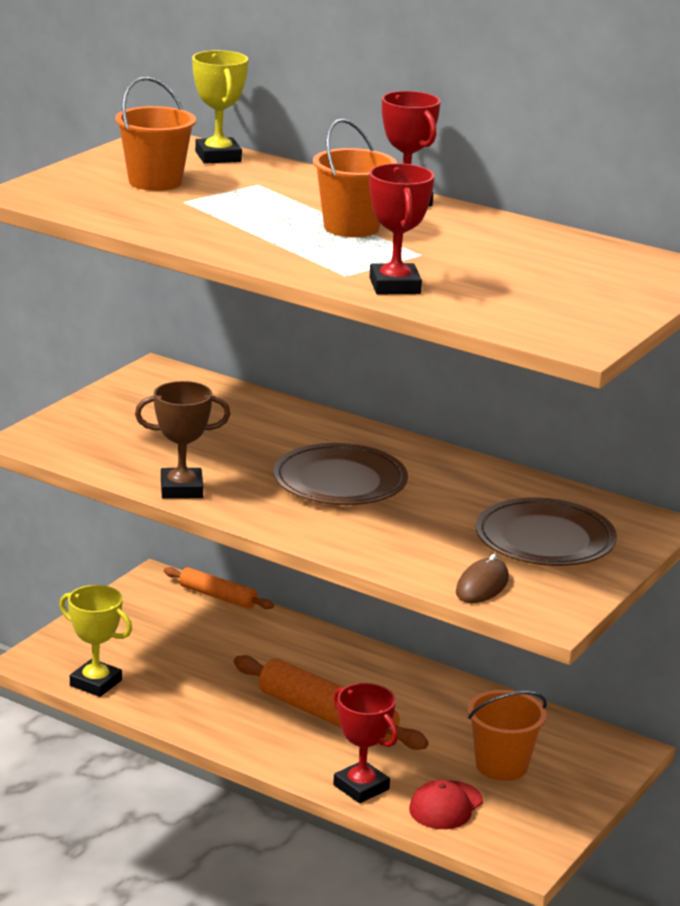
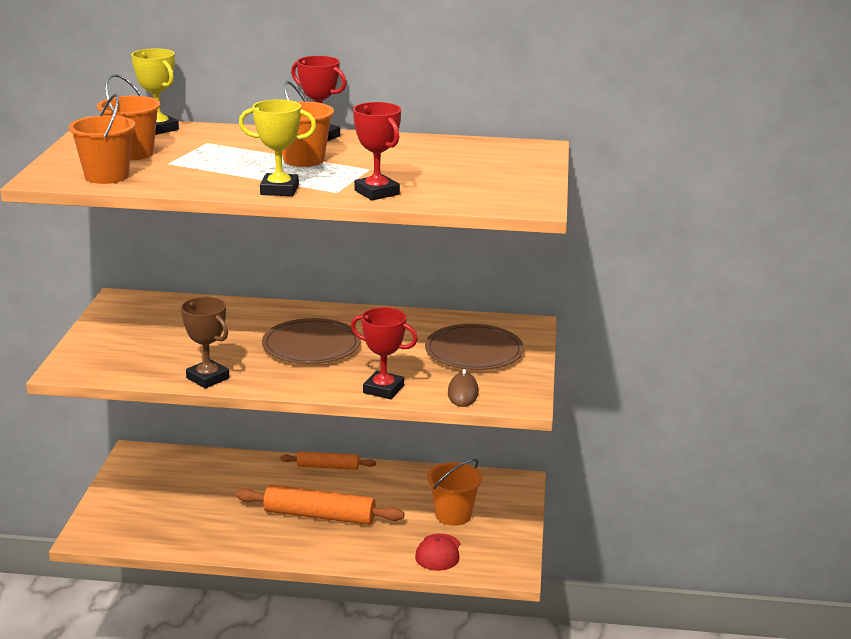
camera: 25 degrees left, 0 degrees up
yellow trophy [59,585,132,697] -> yellow trophy moved to [239,99,316,196]
brown trophy [135,381,231,499] -> brown trophy turned 75 degrees clockwise [181,297,230,388]
orange rolling pin [164,567,274,609] -> orange rolling pin moved to [280,451,376,470]
red trophy [333,683,398,803] -> red trophy moved to [351,307,418,399]
none -> orange bucket [68,93,136,184]

